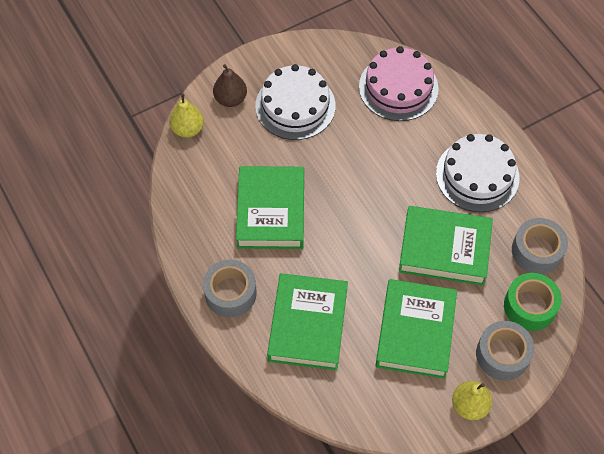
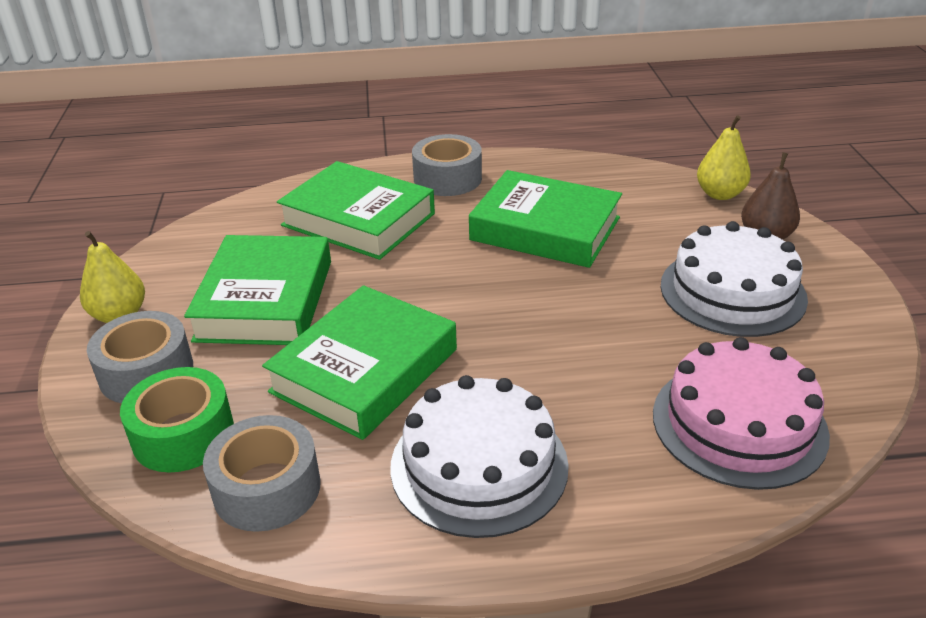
camera: 115 degrees right, 25 degrees down
green book [376,279,457,379] -> green book turned 60 degrees clockwise [184,235,331,345]

